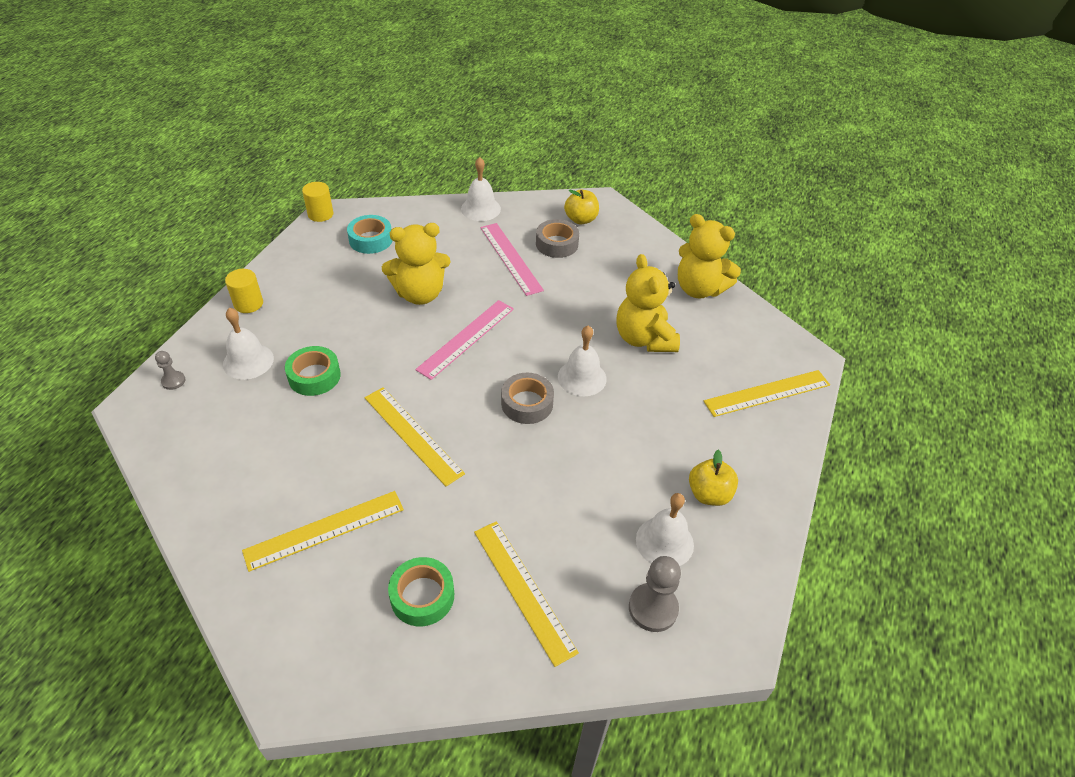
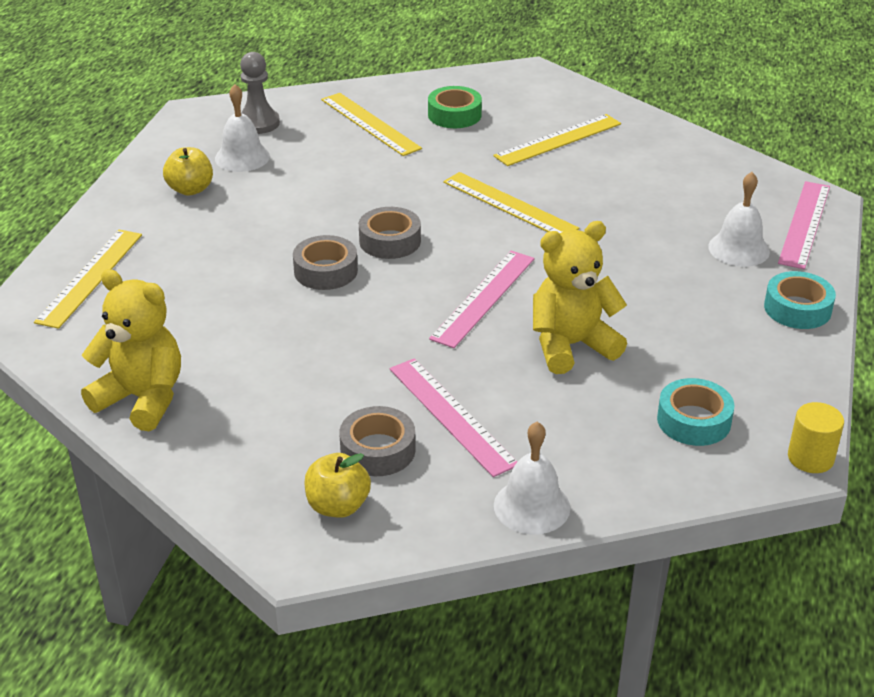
camera: 175 degrees right, 10 degrees down
grey pawn [155,351,186,390] -> pink ruler [778,181,830,269]
yellow cylinder [225,269,263,313] -> turquoise tape [764,271,836,329]
green tape [285,346,341,396] -> none
white bell [558,325,607,396] -> grey tape [293,235,358,290]
yellow teddy bear [616,254,680,352] -> none
yellow ruler [704,370,830,417] -> yellow ruler turned 45 degrees counterclockwise [34,230,142,329]

